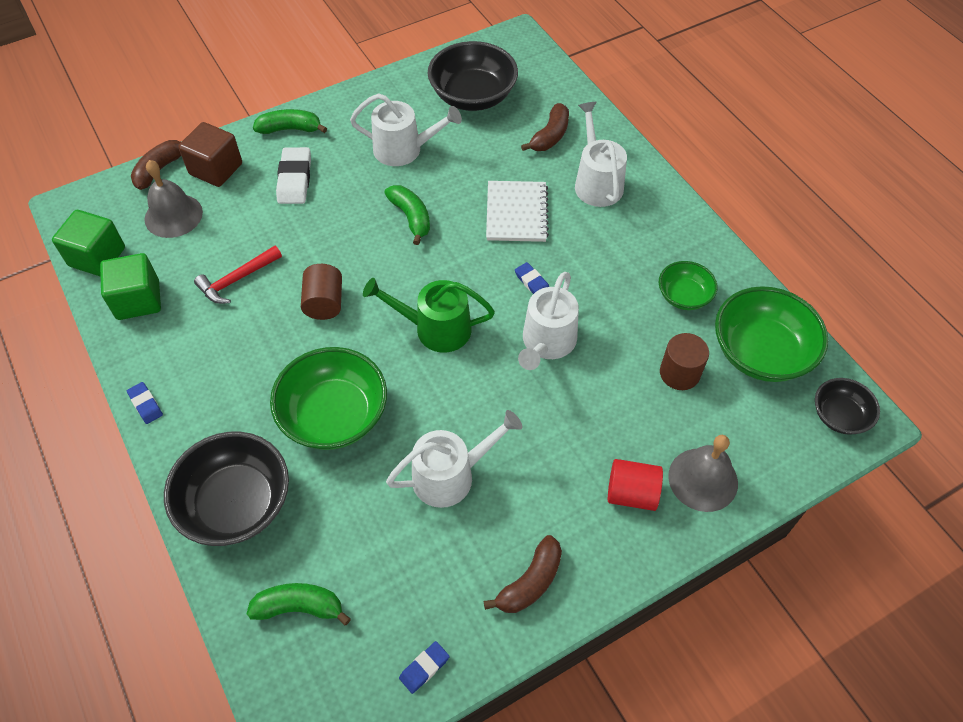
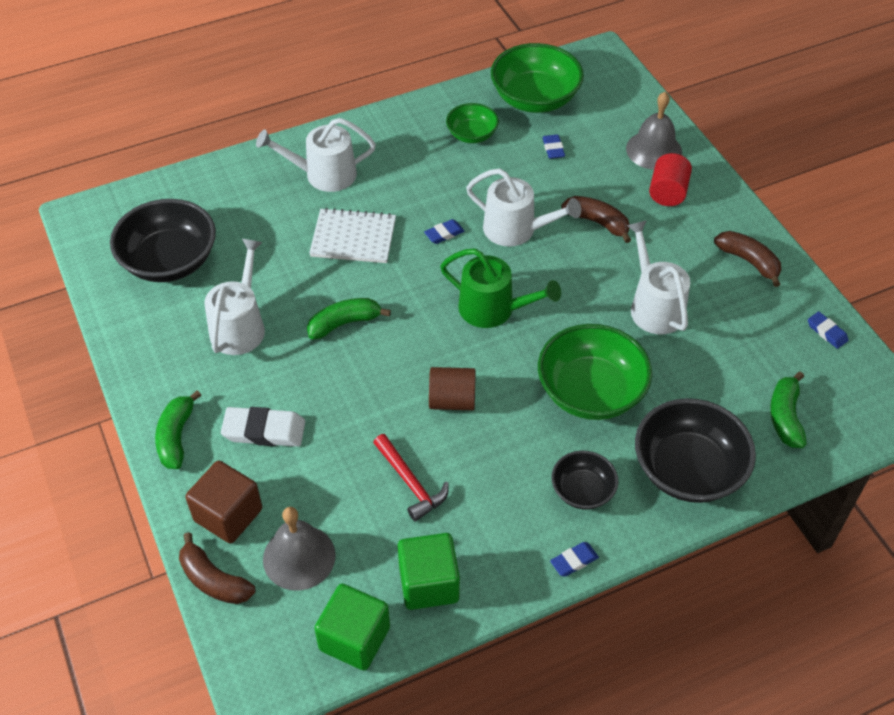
camera: 85 degrees left, 5 degrees down
green watering can [363,278,495,353] -> green watering can turned 75 degrees counterclockwise [440,248,561,328]
brown banana [521,103,569,151] -> brown banana moved to [561,196,631,243]
brown cylinder [660,333,709,390] -> blue eraser [542,134,565,159]
black bowl [815,378,880,435] -> black bowl moved to [551,451,618,509]

